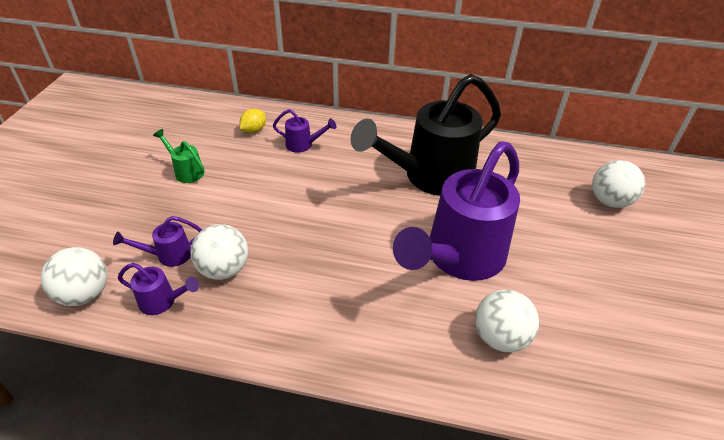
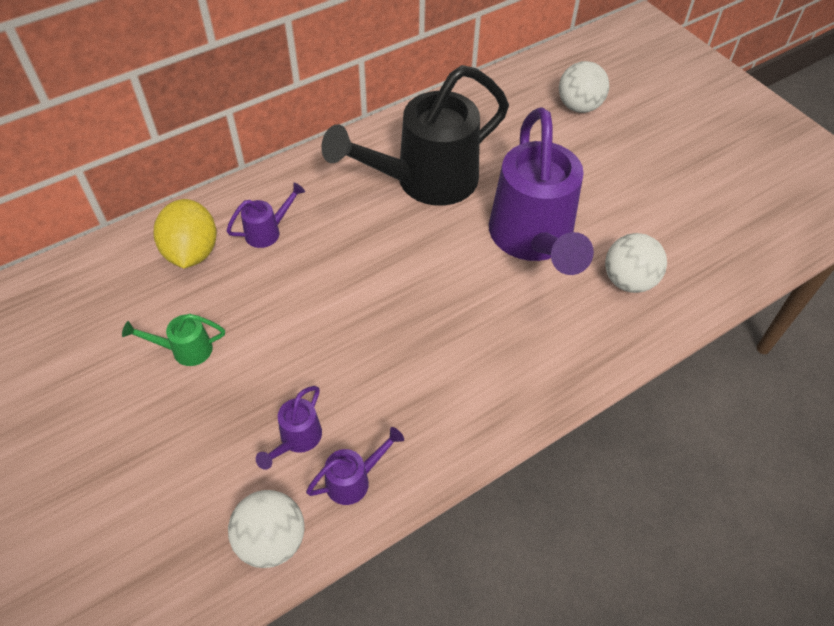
camera: 45 degrees left, 10 degrees up
white ball [190,224,248,280] -> none
yellow lemon [240,109,266,133] -> yellow lemon [154,199,217,268], size x1.82
black watering can [351,74,501,196] -> black watering can turned 45 degrees clockwise [321,65,509,206]

